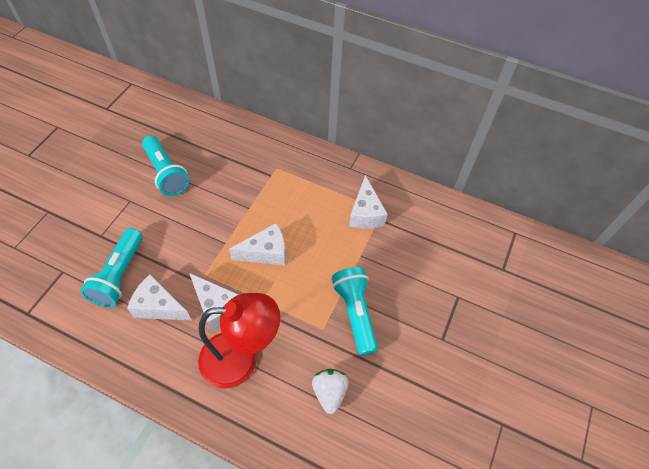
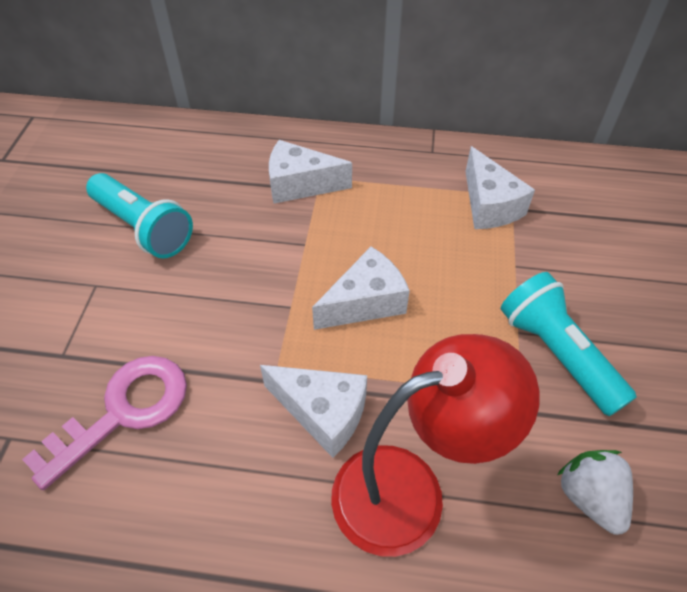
camera: 15 degrees left, 5 degrees down
turquoise flashlight [81,228,143,307] -> pink key [22,356,187,490]
white cheese [127,274,191,320] -> white cheese moved to [269,140,352,204]

